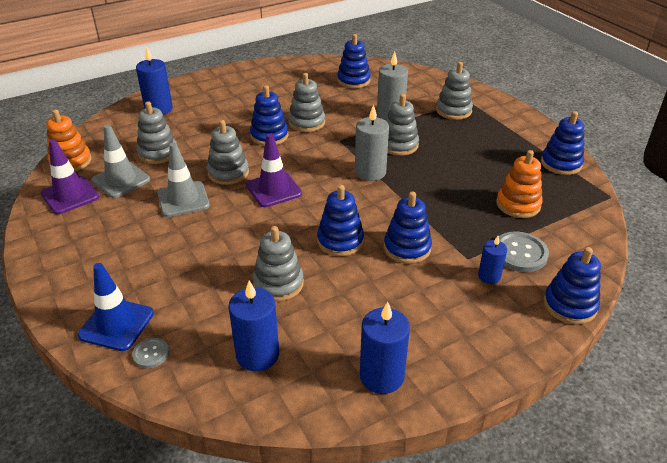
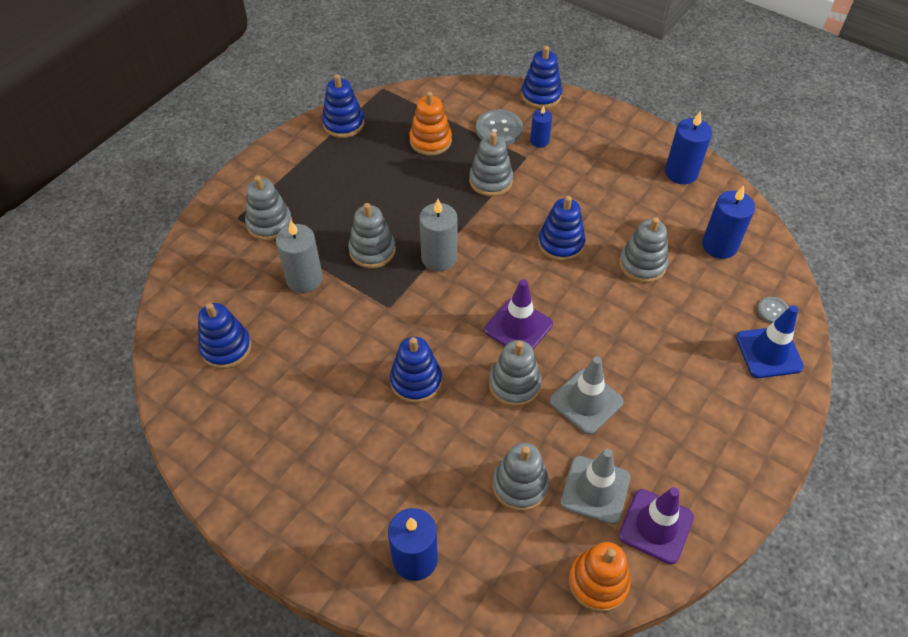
camera: 115 degrees left, 15 degrees up
grey stacking toy [288,73,325,132] -> grey stacking toy moved to [469,132,513,197]
blue stacking toy [384,191,432,264] -> none

